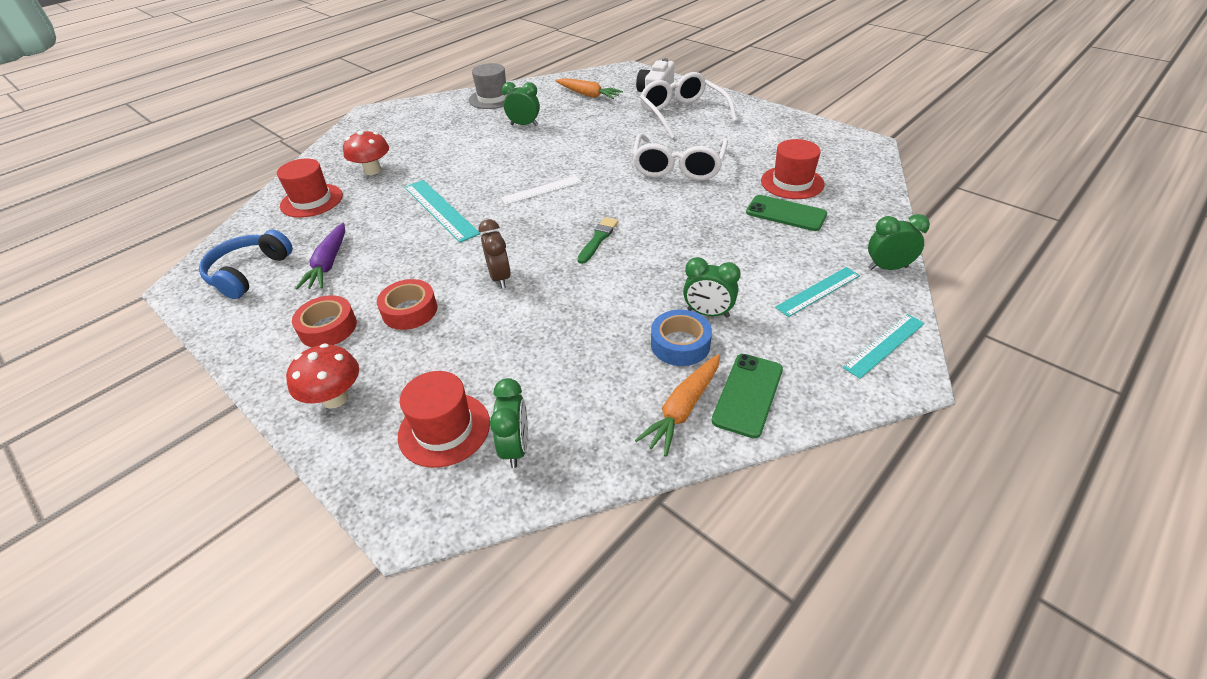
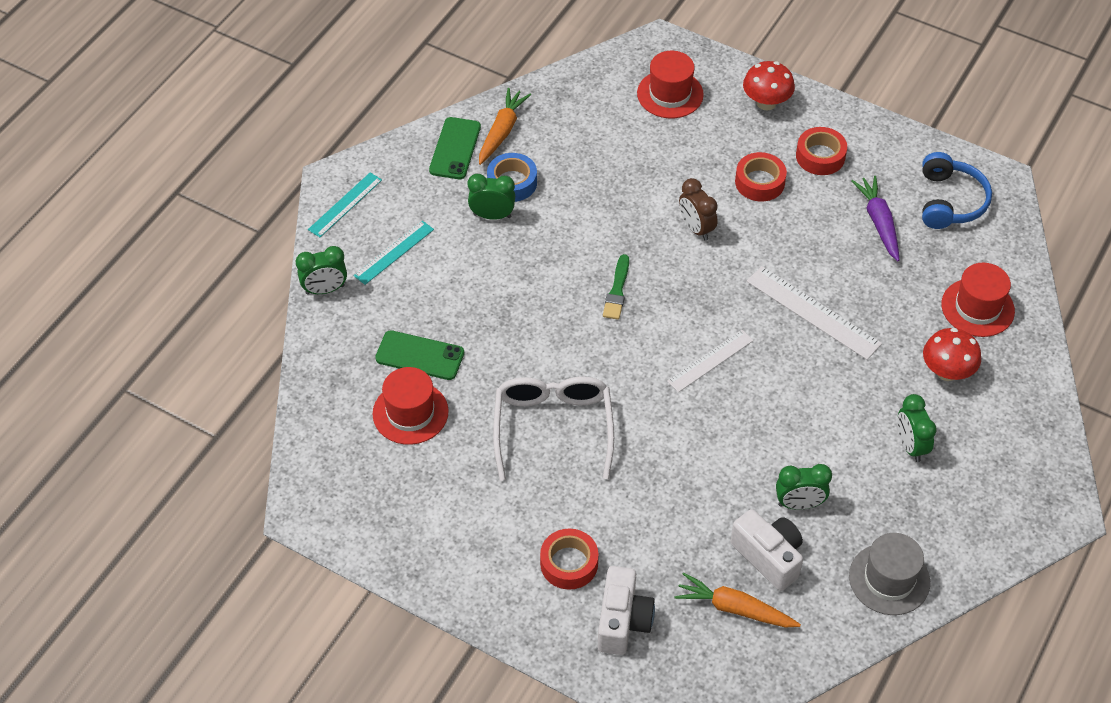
camera: 165 degrees right, 10 degrees up
turquoise ruler [404,180,480,243] -> white ruler [747,266,882,360]
green clock [490,378,528,468] -> green clock moved to [897,394,936,462]
white glasses [640,72,737,139] -> red tape [540,529,599,590]
none -> white camera [730,509,803,591]

